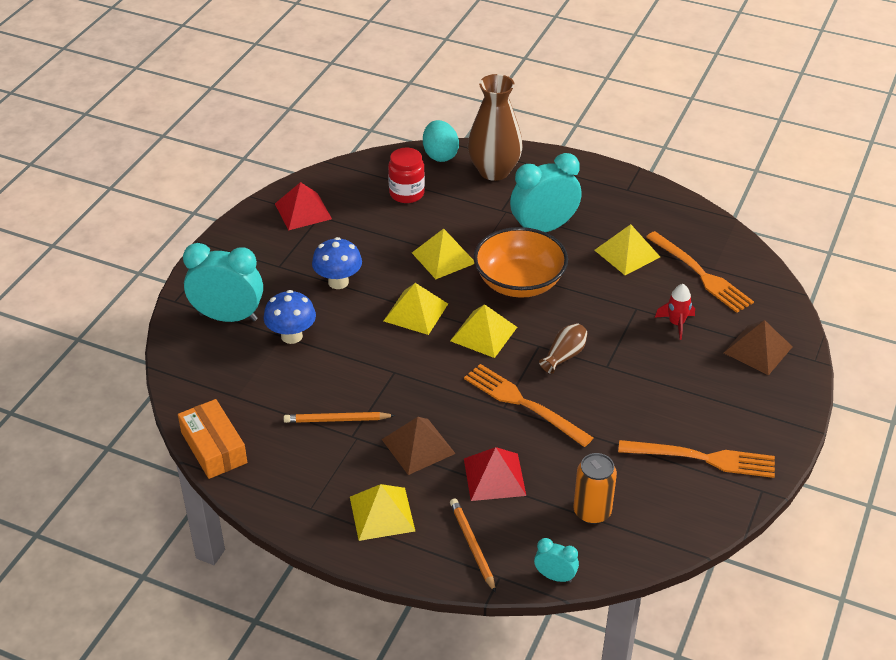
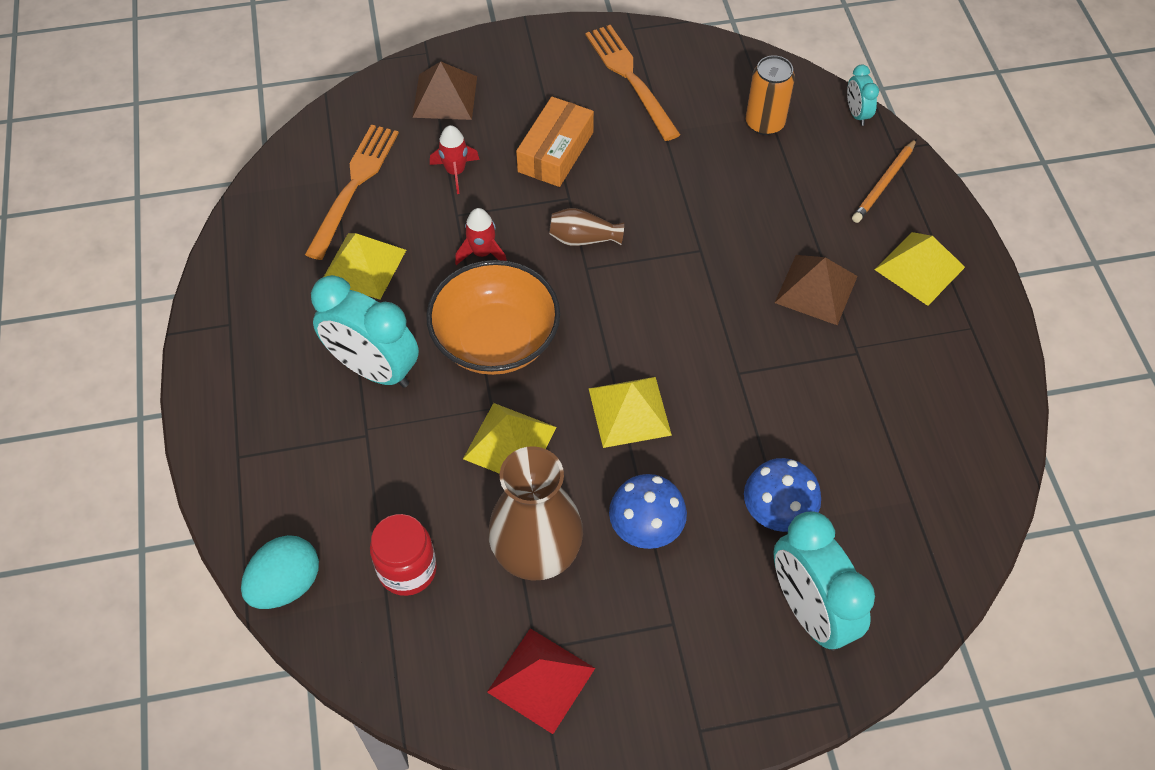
camera: 125 degrees left, 15 degrees up
orange box [178,399,247,479] -> orange box moved to [516,97,594,187]
orange pencil [283,412,395,423] -> none
yellow pyramid [450,304,517,358] -> none
orange fork [464,364,594,447] -> none
red pyramid [464,447,526,501] -> none
brown vase [468,74,523,181] -> brown vase moved to [488,446,583,581]
none -> red rocket [455,208,507,265]

